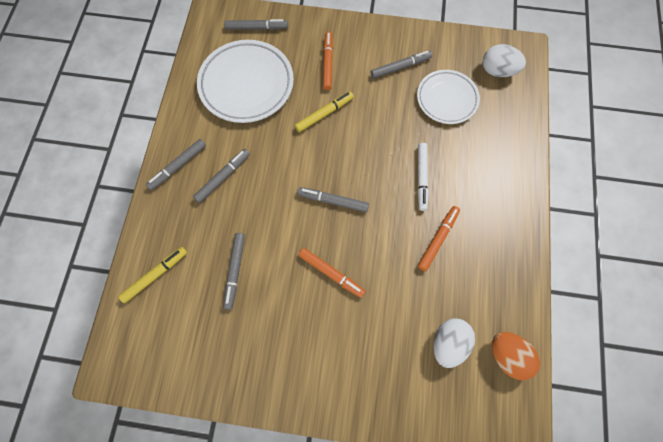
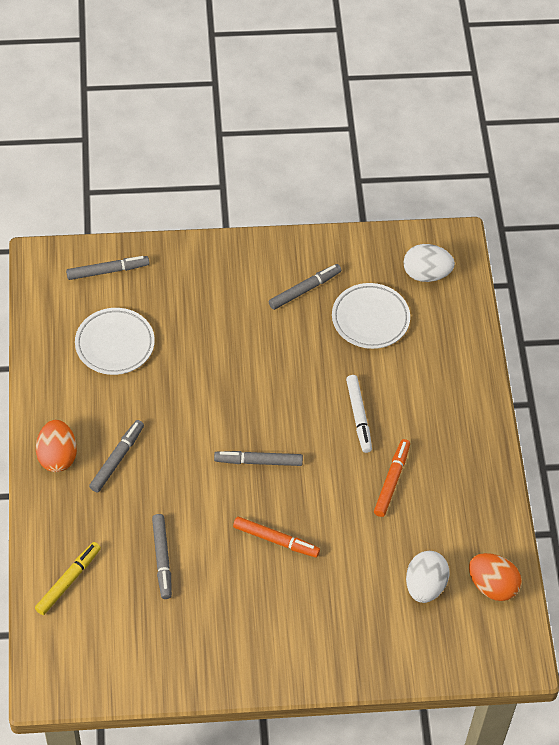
camera: 15 degrees left, 15 degrees down
grey marker [146,139,206,190] -> orange egg [36,420,77,472]
white plate [197,40,294,123] -> white plate [75,308,155,375], size x0.64
yellow marker [295,91,354,132] -> none
orange marker [323,32,333,90] -> none

